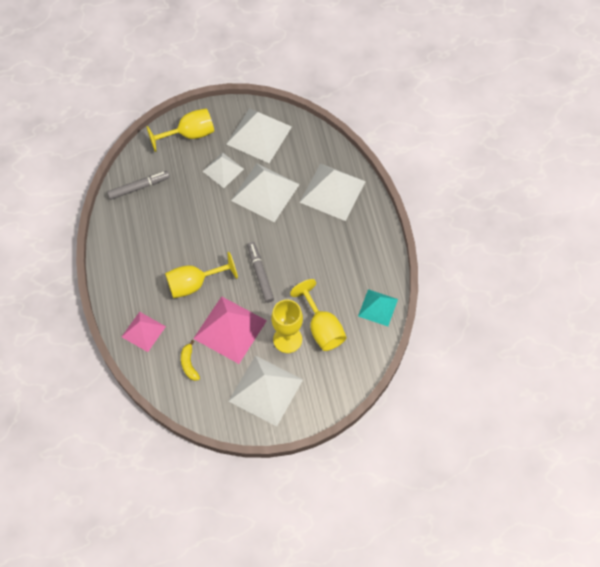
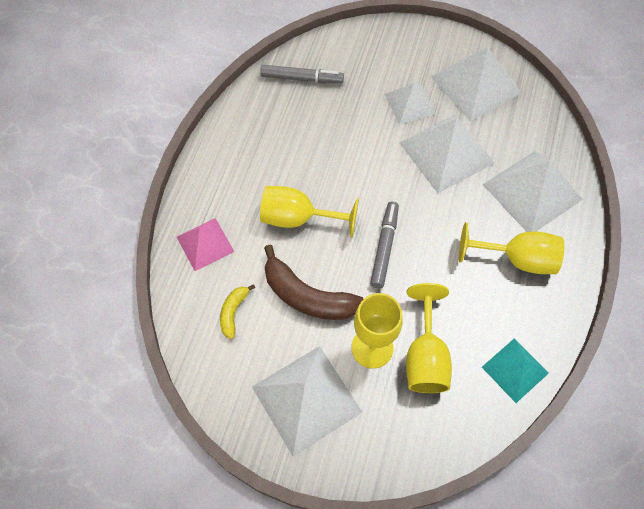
camera: 30 degrees right, 0 degrees up
yellow goblet [147,108,214,152] -> yellow goblet moved to [459,222,564,274]
pink pyramid [193,296,267,364] -> brown banana [264,245,363,320]

